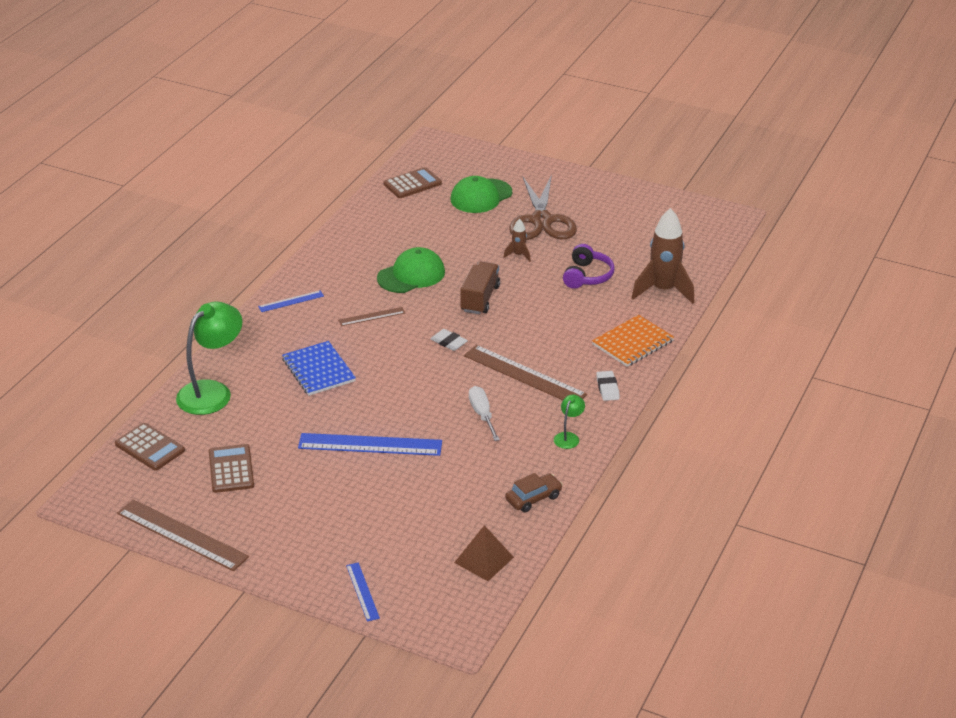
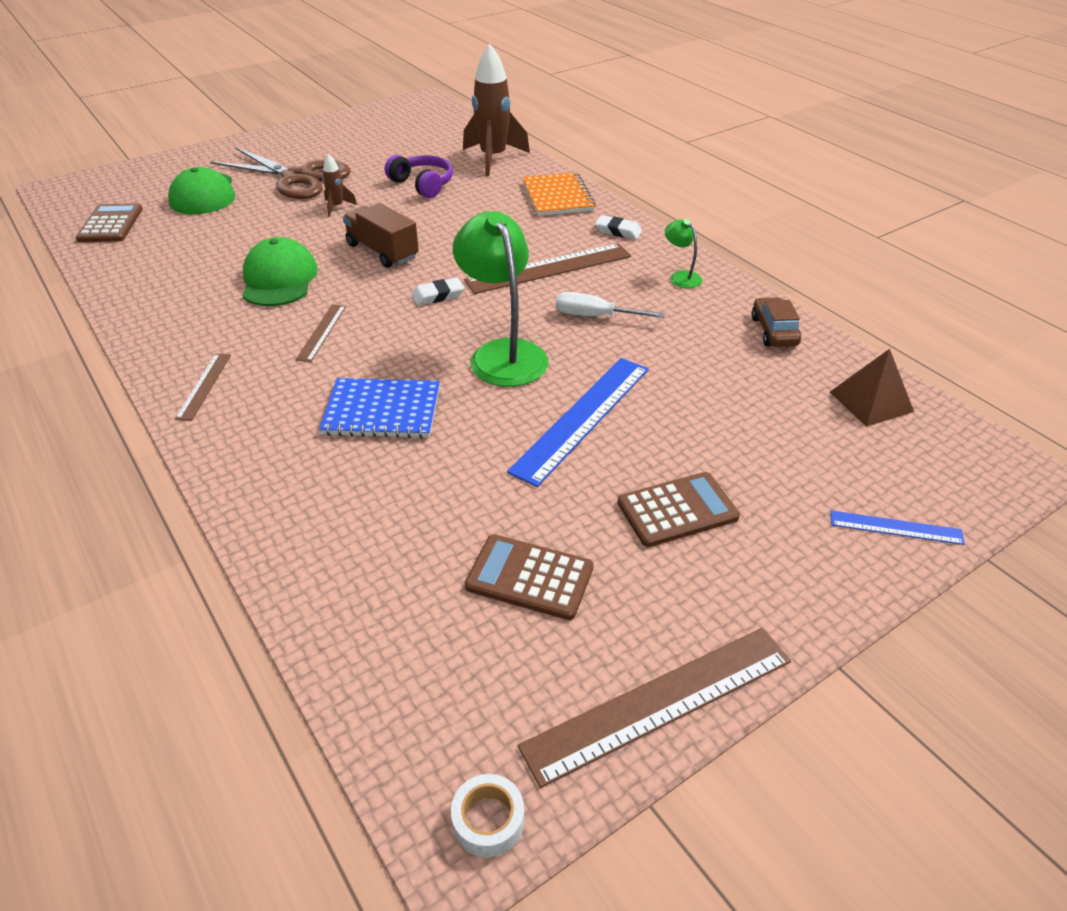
camera: 60 degrees left, 5 degrees up
brown calculator [115,423,185,471] -> brown calculator moved to [617,472,740,547]
green lamp [176,301,242,415] -> green lamp moved to [453,211,548,387]
blue ruler [258,290,324,312] -> brown ruler [175,354,231,421]
none -> white tape [451,774,524,857]

